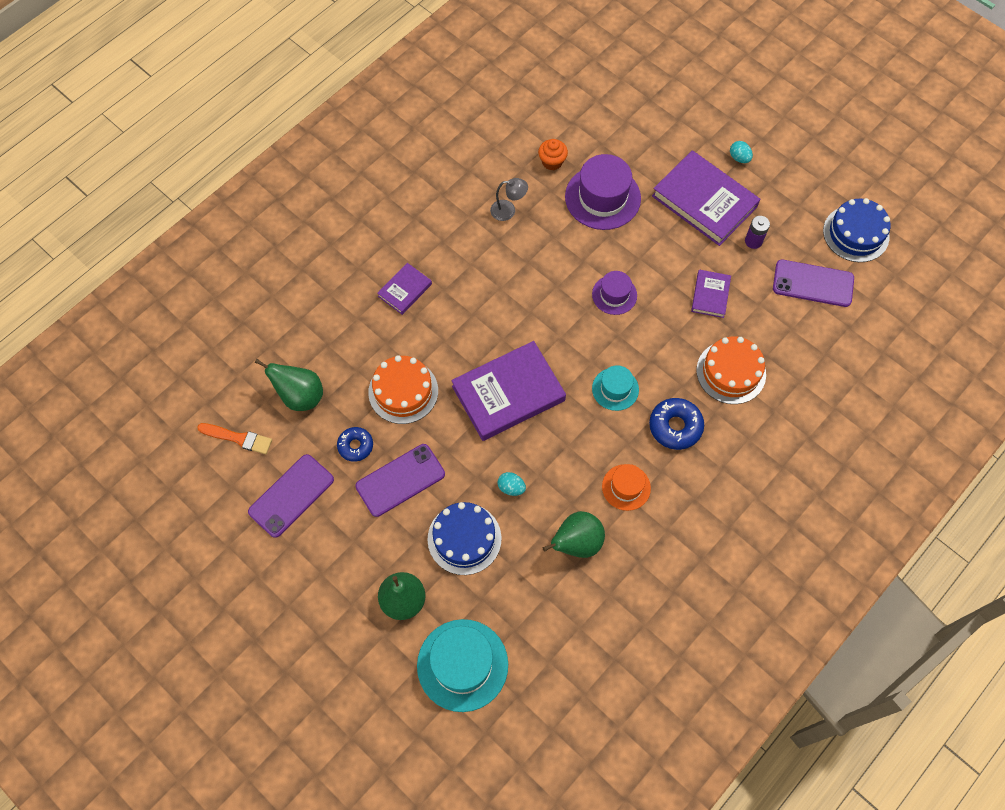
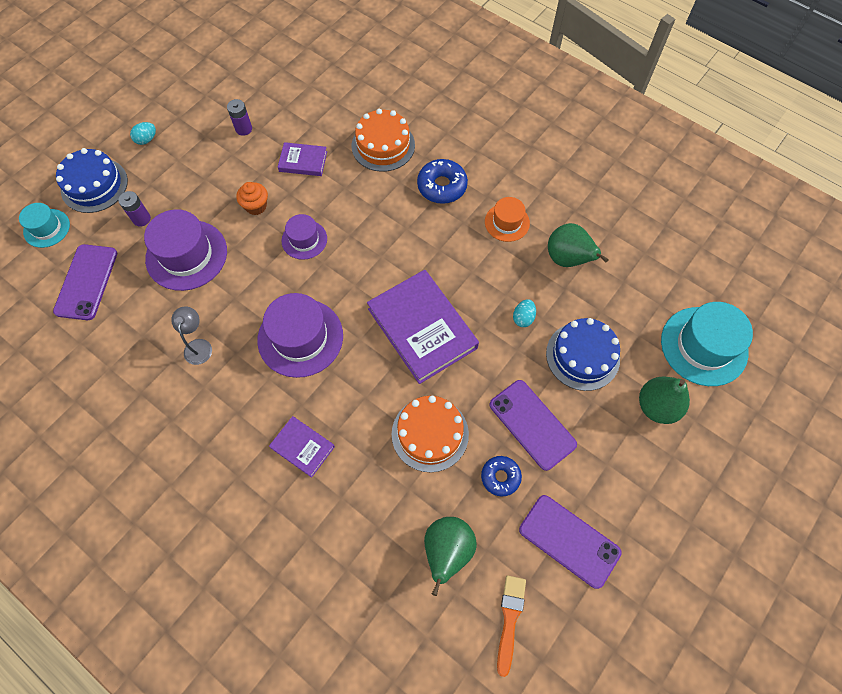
camera: 95 degrees left, 0 degrees up
orange cupcake [538,139,568,170] -> orange cupcake moved to [236,182,268,215]
turquoise hat [592,365,639,411] -> turquoise hat moved to [19,203,70,248]
purple book [652,150,760,246] -> none
purple phone [773,259,854,307] -> purple phone moved to [53,244,117,320]
blue cake [823,198,891,262] -> blue cake moved to [56,148,128,213]
none -> purple battery [118,191,151,227]
none -> purple hat [257,293,343,378]

